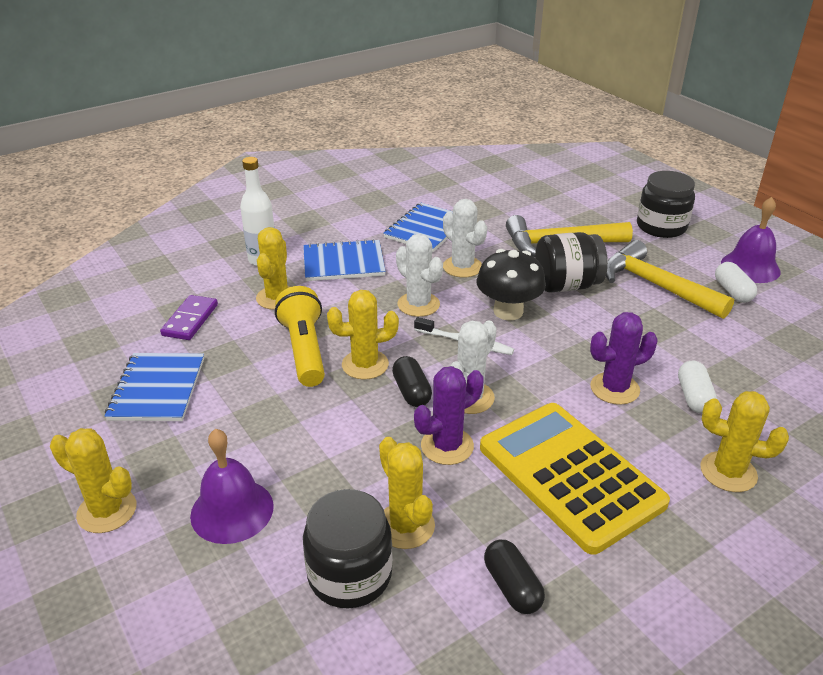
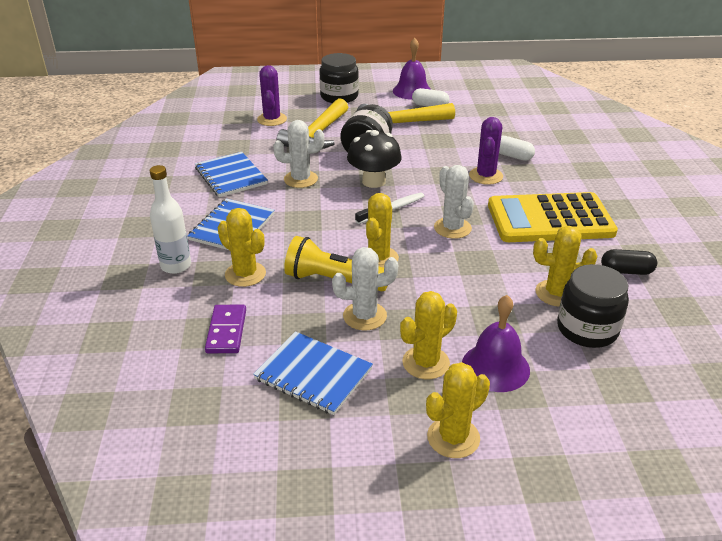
camera: 60 degrees left, 0 degrees up
purple domino [160,295,218,340] -> purple domino turned 45 degrees clockwise [205,305,246,353]
black capsule [392,356,432,407] -> none
white cactus [396,233,443,317] -> white cactus moved to [332,247,398,330]
purple cactus [414,366,484,465] -> purple cactus moved to [257,65,287,126]
yellow cactus [700,391,789,492] -> yellow cactus moved to [400,291,457,379]

